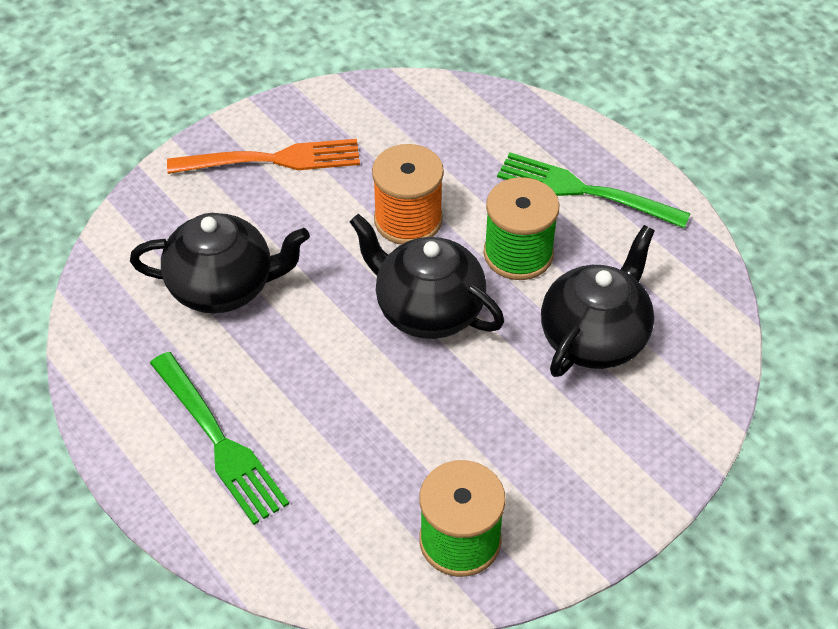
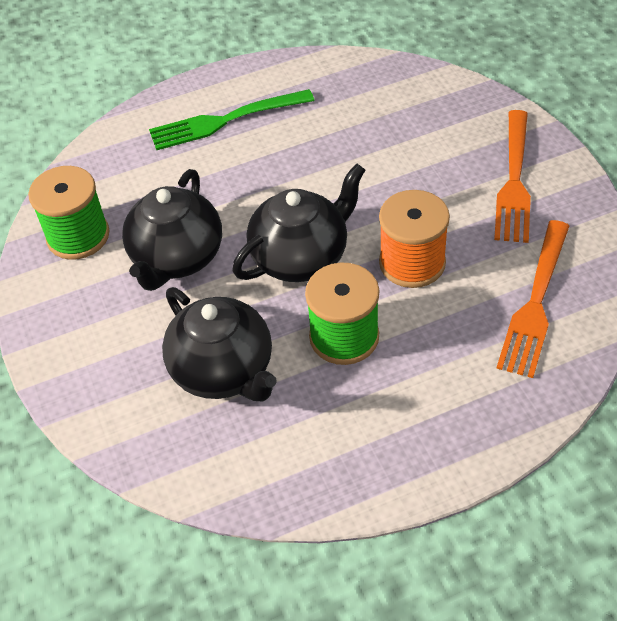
camera: 110 degrees right, 0 degrees up
black teapot [130,213,310,314] -> black teapot moved to [122,169,222,291]
green fork [497,153,691,228] -> none
none -> orange fork [496,220,569,378]

